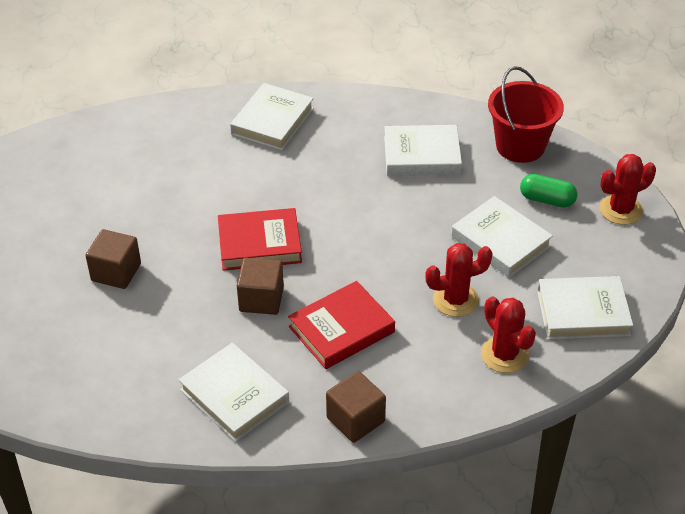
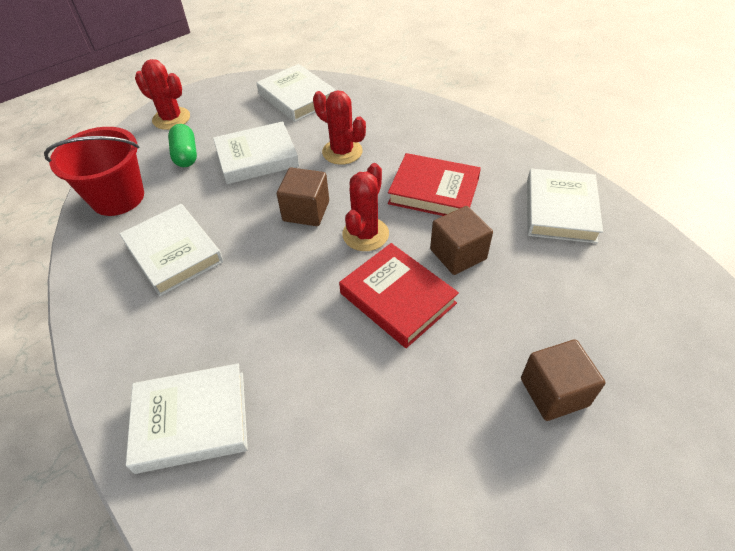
camera: 125 degrees left, 5 degrees up
brown cube [326,371,386,443] -> brown cube moved to [277,167,329,226]
white book [451,196,553,278] -> white book turned 60 degrees clockwise [213,121,299,184]
red cactus [481,296,536,373] -> red cactus moved to [342,163,389,251]

